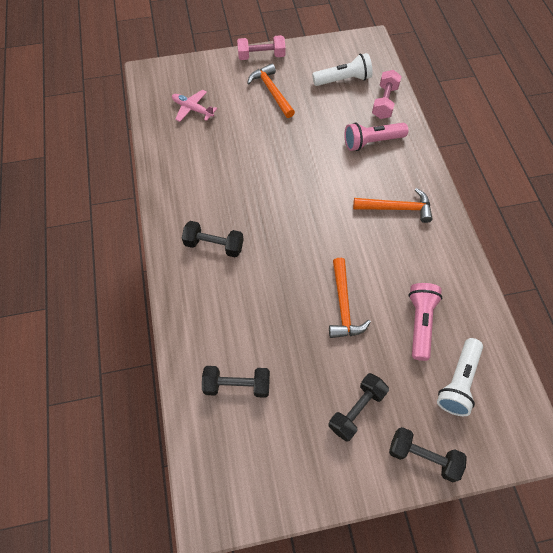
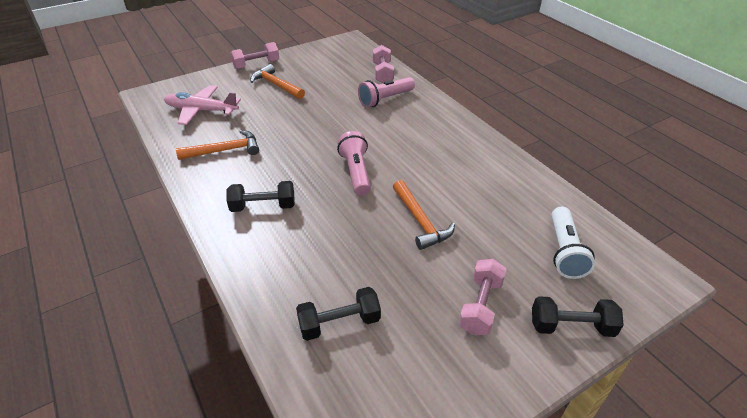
camera: 20 degrees left, 20 degrees down
pink plane [172,90,217,122] -> pink plane [164,85,241,125], size x1.51
white flashlight [312,53,373,86] -> none
black dumbbell [329,373,389,442] -> pink dumbbell [459,259,507,335]
orange hammer [353,188,433,223] -> orange hammer moved to [176,130,259,160]
pink flashlight [408,283,442,361] -> pink flashlight moved to [337,131,371,196]

